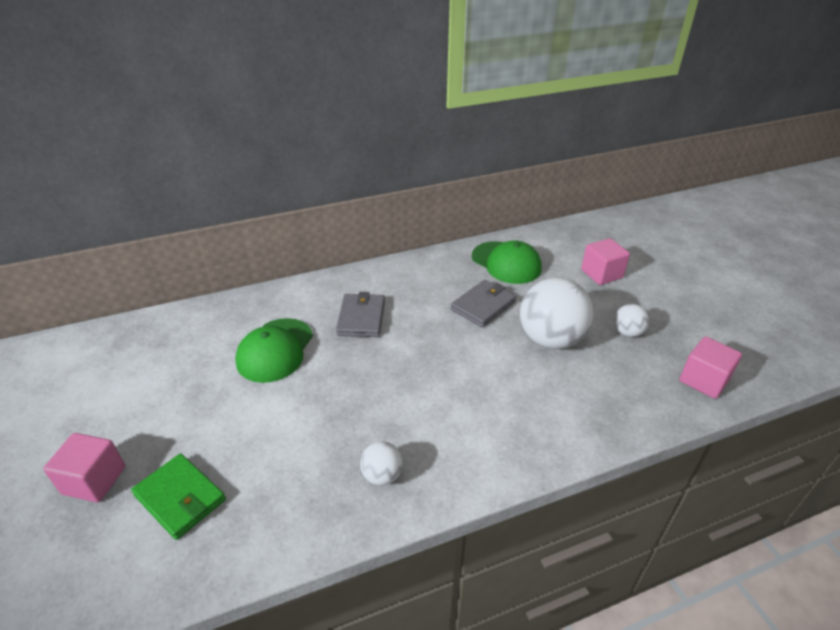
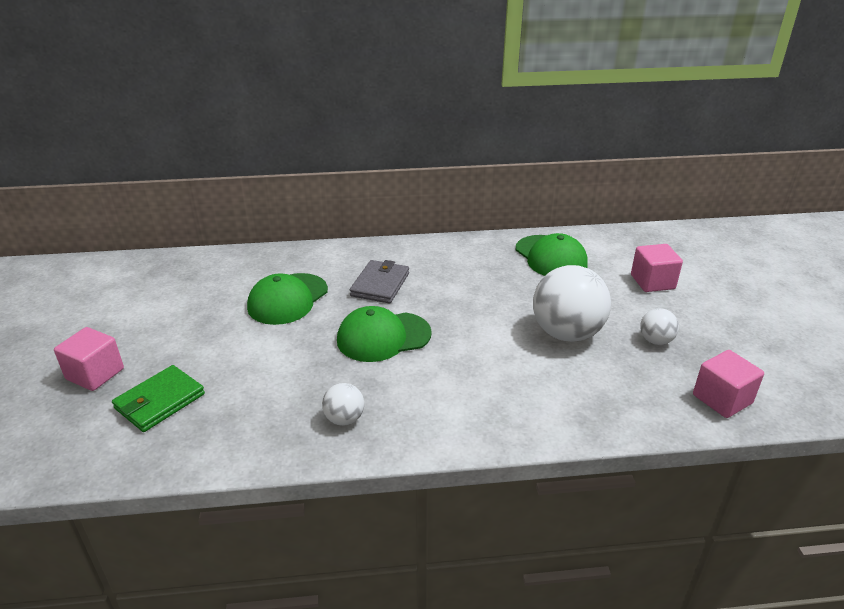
camera: 15 degrees right, 5 degrees down
green wallet [131,453,226,540] -> green wallet turned 75 degrees clockwise [112,365,205,432]
grey wallet [451,280,516,328] -> none
none -> green cap [337,306,432,362]

